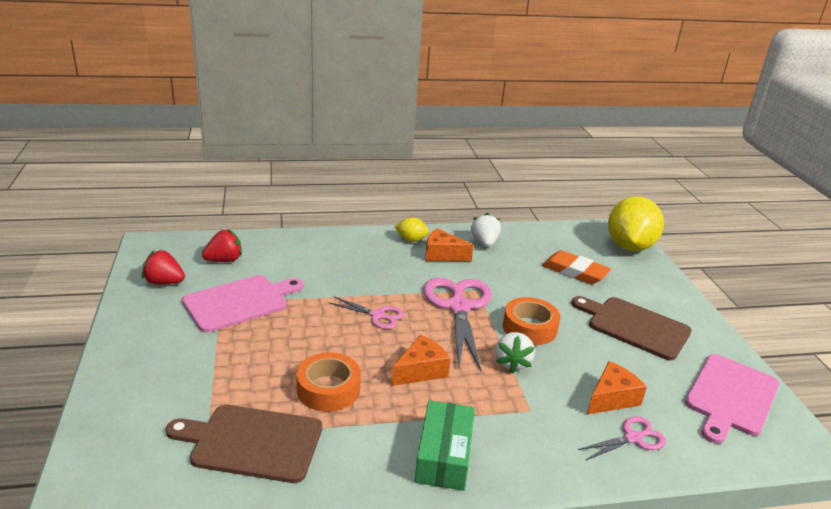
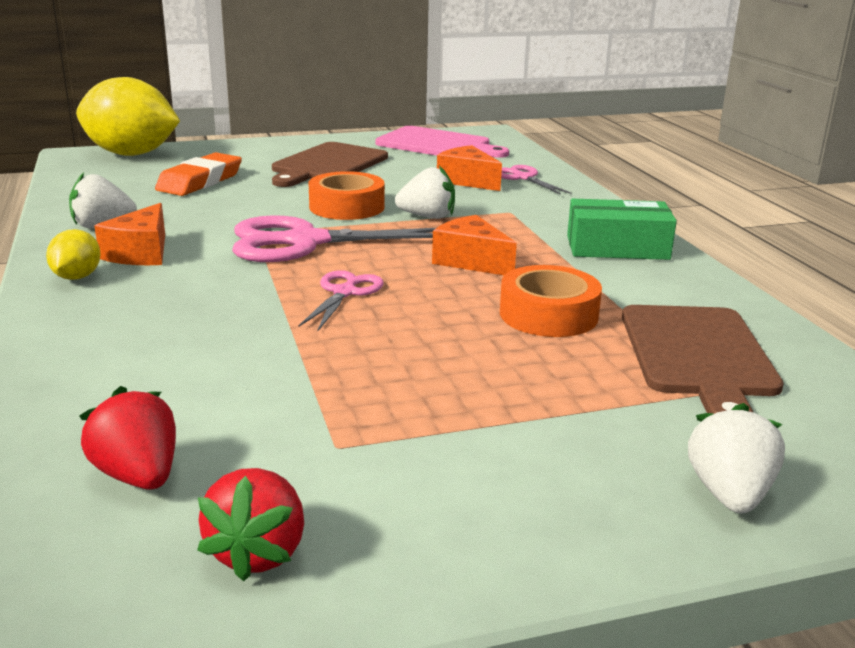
camera: 95 degrees left, 5 degrees down
pink cutting board [182,275,303,333] -> none
none -> white strawberry [688,403,785,513]

